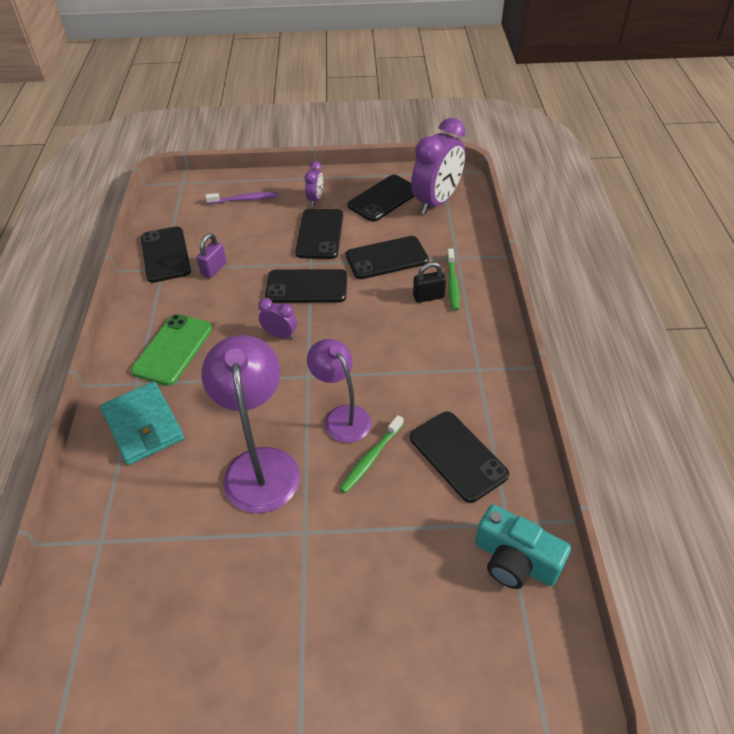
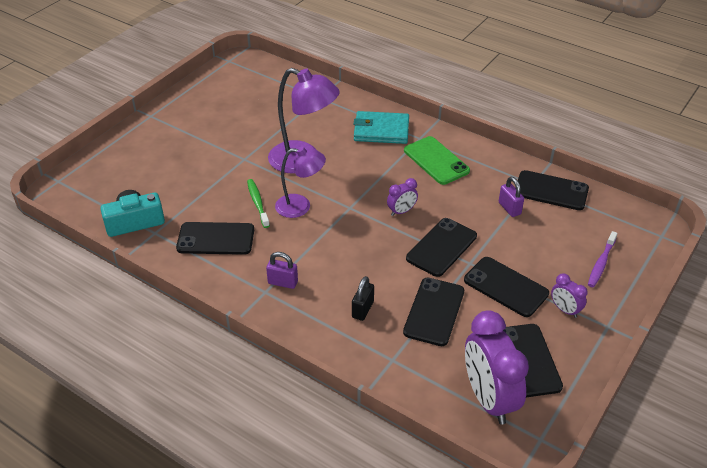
camera: 125 degrees right, 5 degrees down
green toothbrush [447,249,460,310] -> none
none -> purple padlock [266,252,298,289]

